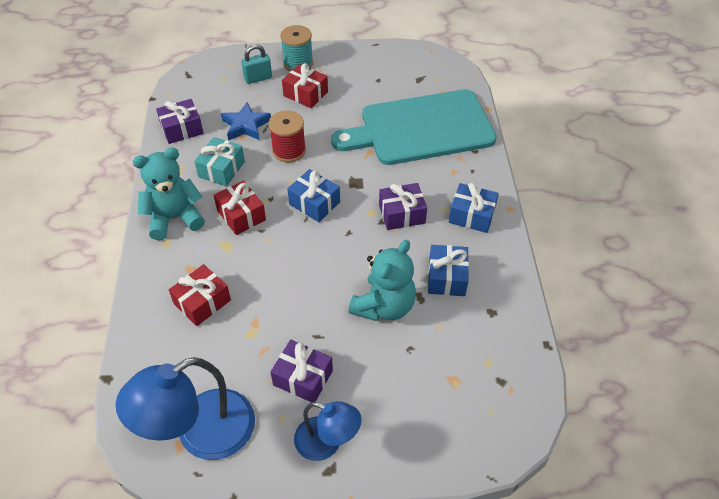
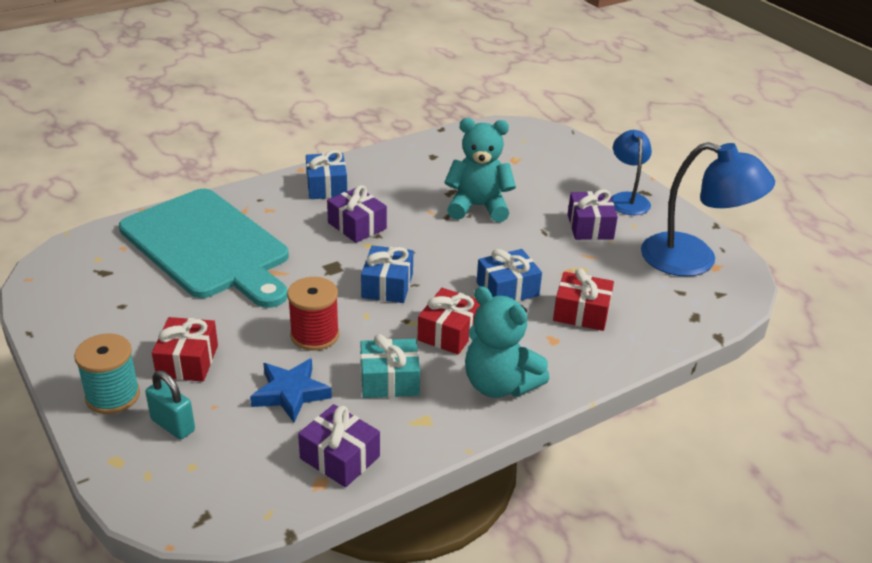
camera: 120 degrees left, 15 degrees down
blue gift [428,245,469,296] -> blue gift moved to [477,249,542,302]

